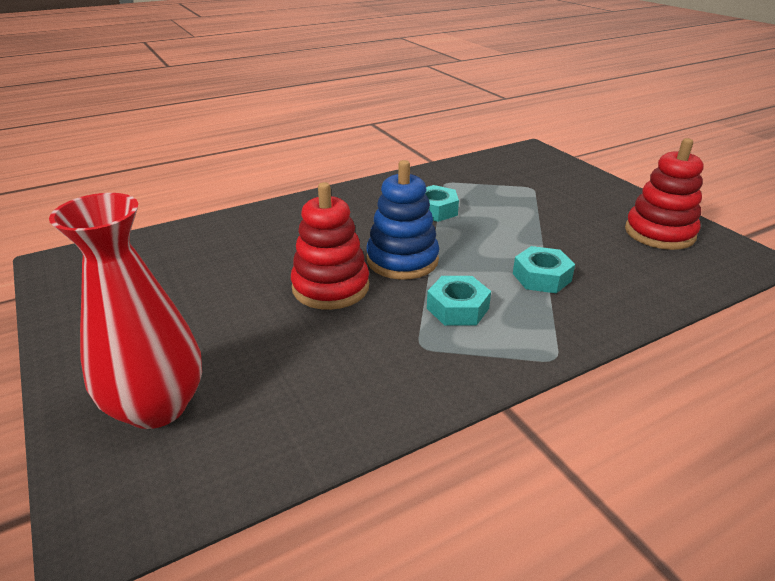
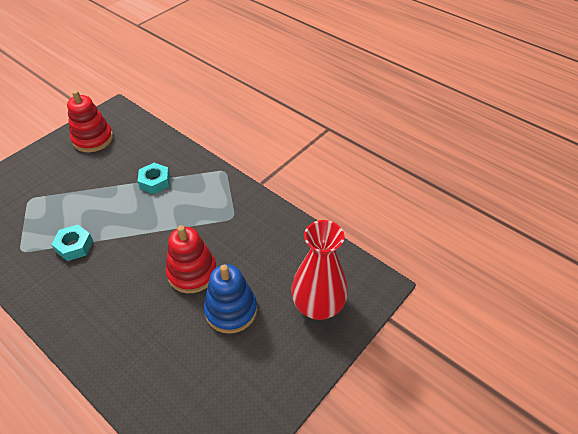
camera: 110 degrees left, 15 degrees up
blue stacking toy [366,160,439,280] -> blue stacking toy moved to [204,264,257,334]
turquoise nut [427,276,491,326] -> none

